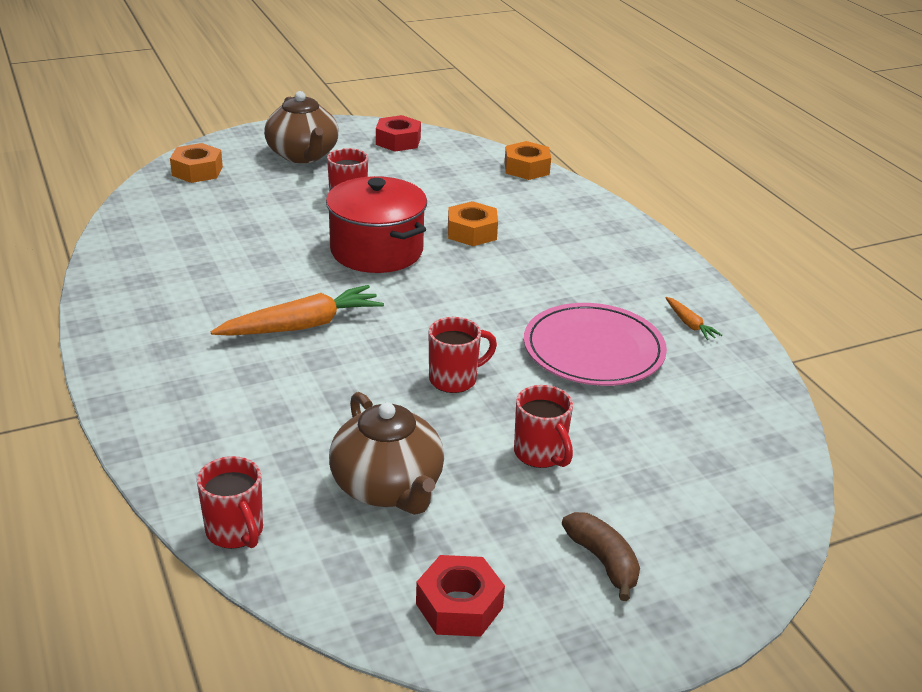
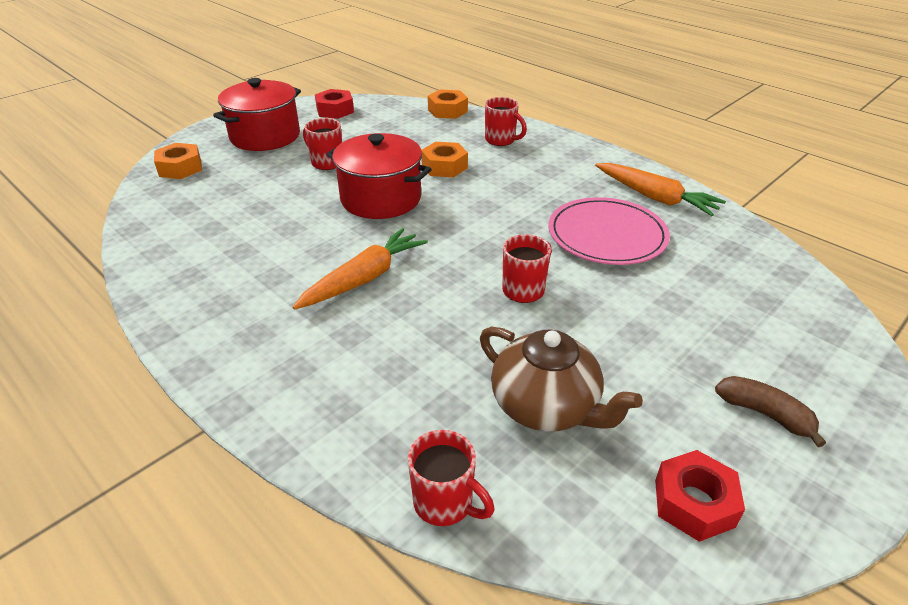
camera: 20 degrees left, 5 degrees up
brown teapot [264,91,339,163] -> red pot [213,78,301,151]
red mug [514,385,573,468] -> red mug moved to [485,97,527,146]
orange carrot [665,297,722,340] -> orange carrot [595,163,726,216], size x2.10

